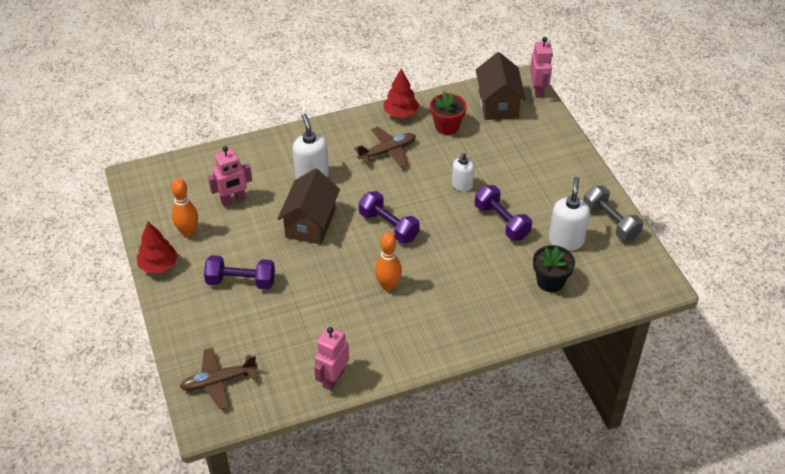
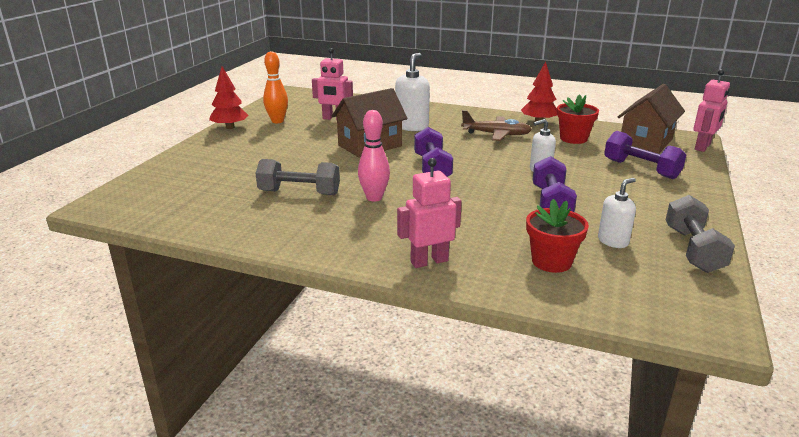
camera: 40 degrees right, 20 degrees down
brown plane [180,348,258,409] -> none
purple dumbbell [204,255,275,290] -> purple dumbbell moved to [604,131,686,179]
pink robot [314,327,349,391] -> pink robot moved to [397,158,462,268]
orange bowling pin [375,232,402,291] -> pink bowling pin [358,110,390,202]
black flower pot [533,245,575,292] -> red flower pot [526,199,589,273]
white soap dispenser [549,177,590,251] -> white soap dispenser [598,178,636,248], size x0.64
none -> grey dumbbell [256,159,340,195]

